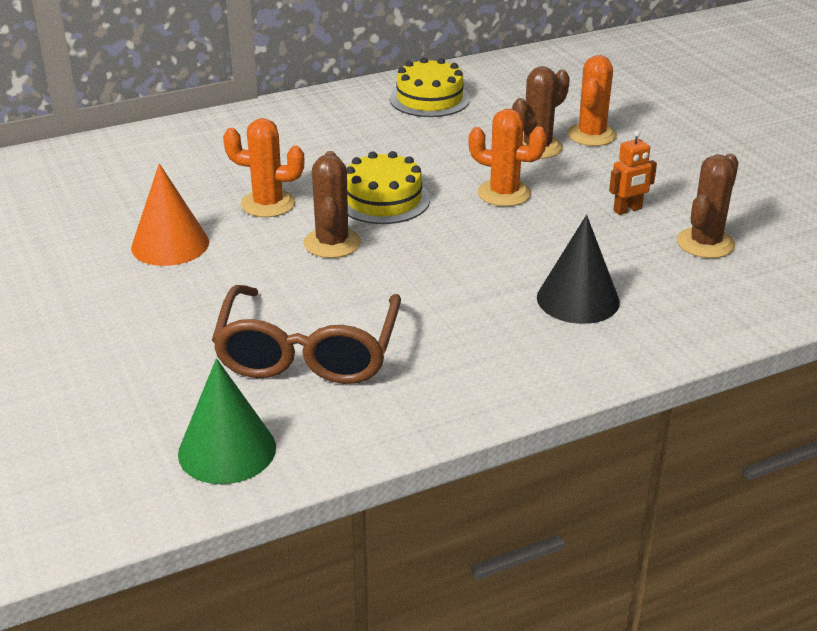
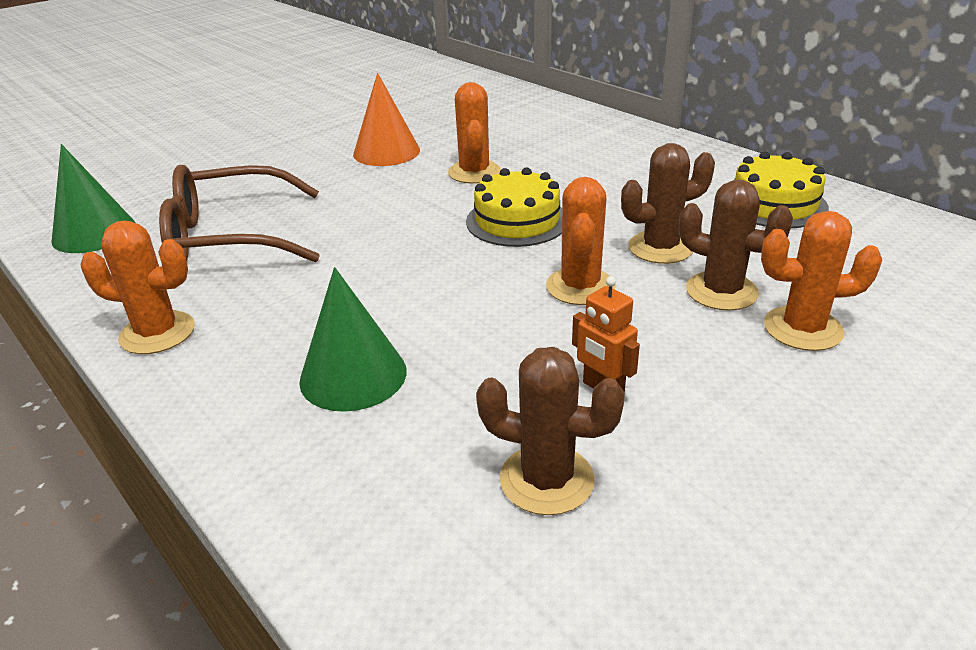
camera: 75 degrees right, 0 degrees up
brown cactus [304,151,361,258] -> brown cactus moved to [621,143,715,264]
black cone [537,215,620,324] -> green cone [299,267,407,412]
none -> orange cactus [81,220,195,354]

